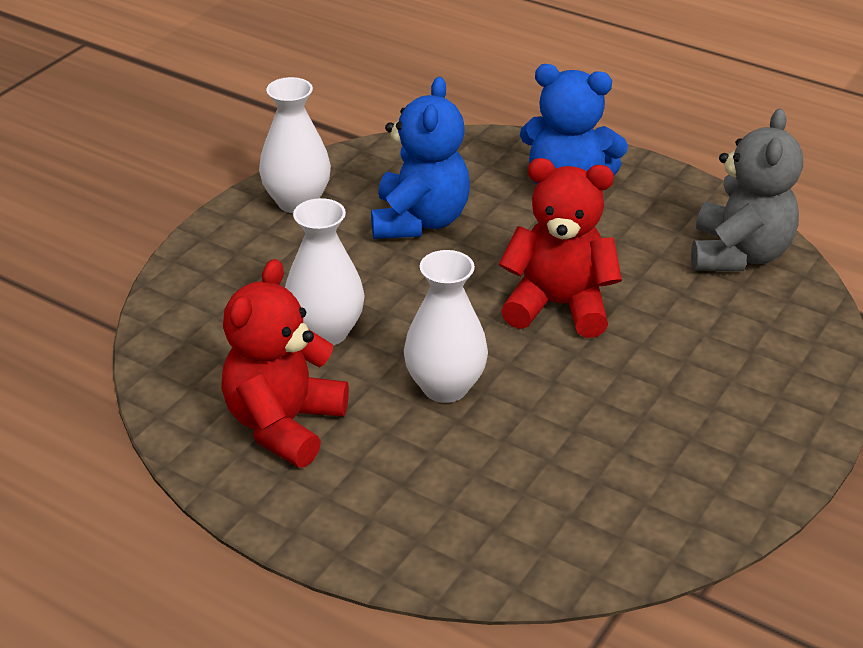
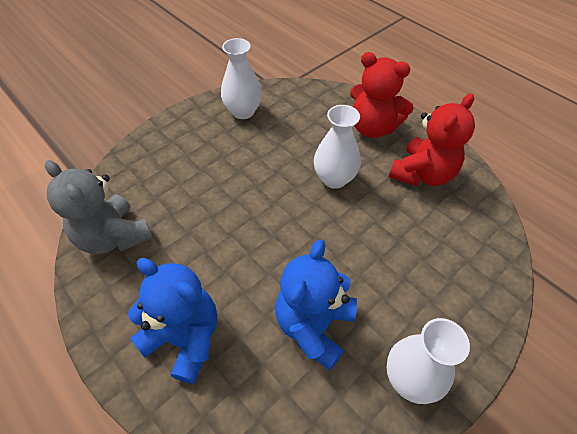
camera: 165 degrees left, 15 degrees up
white vase [285,198,365,345] -> white vase moved to [221,38,262,119]
red teddy bear [499,158,622,338] -> red teddy bear moved to [350,52,414,138]
grey teddy bear [691,109,803,271] -> grey teddy bear turned 75 degrees counterclockwise [45,160,153,254]

